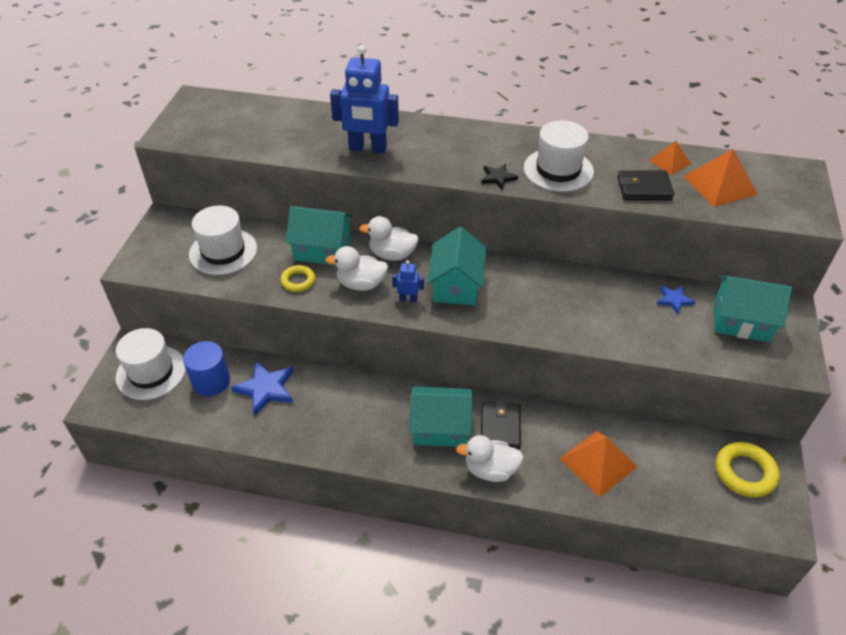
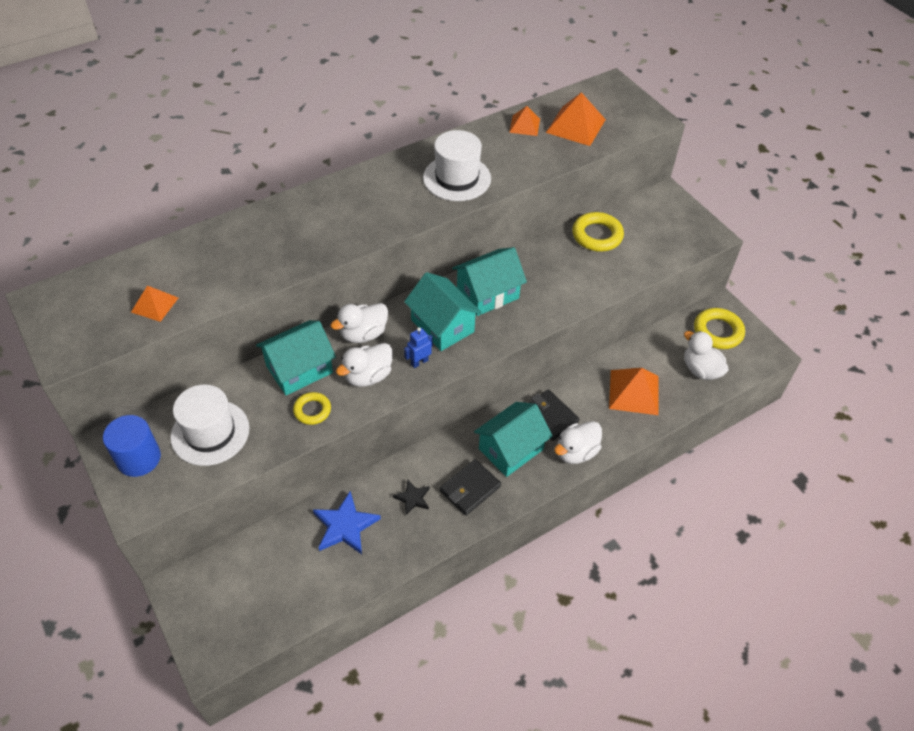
camera: 45 degrees left, 5 degrees up
white hat [116,328,186,400] -> none
blue cylinder [183,341,230,396] -> blue cylinder moved to [103,415,161,477]
blue robot [330,45,399,154] -> none
black star [481,164,518,190] -> black star moved to [393,480,430,515]
black wallet [617,170,674,200] -> black wallet moved to [440,459,501,516]
blue star [656,285,695,314] -> yellow ring [572,212,624,252]
turquoise house [714,276,792,342] -> turquoise house moved to [452,247,527,316]
none -> orange pyramid [131,286,178,322]
none -> white duck [684,331,729,380]

